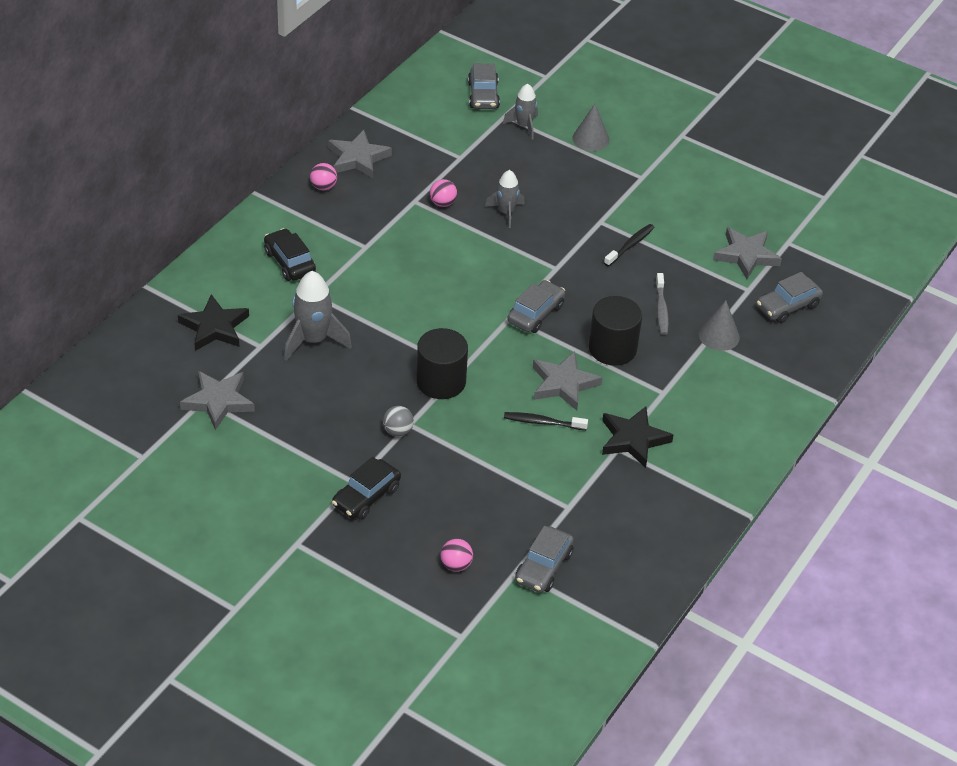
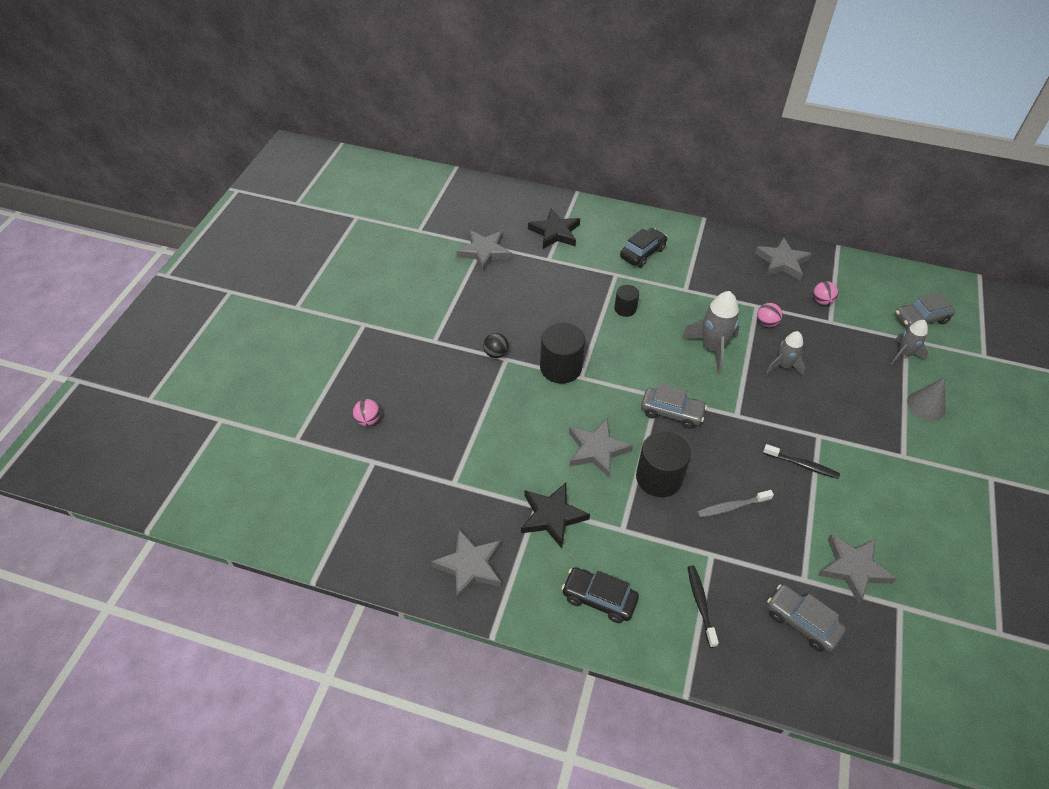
camera: 75 degrees right, 5 degrees up
grey rocket [284,271,352,361] -> grey rocket moved to [681,291,740,374]
pink ball [310,163,337,190] -> pink ball moved to [813,281,838,305]
black car [332,457,401,520] -> black car moved to [561,567,639,623]
grey ball [383,406,414,436] -> black ball [483,333,509,358]
black toothbrush [504,412,588,430] -> black toothbrush moved to [688,565,719,648]
grey car [515,526,574,593] -> none
grey cone [699,301,740,351] -> none
none -> grey star [431,529,501,600]
none -> black cylinder [614,285,639,317]

